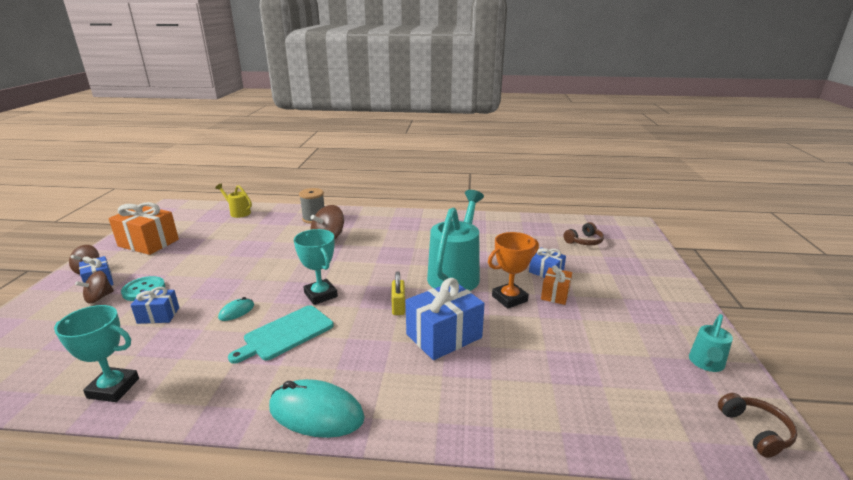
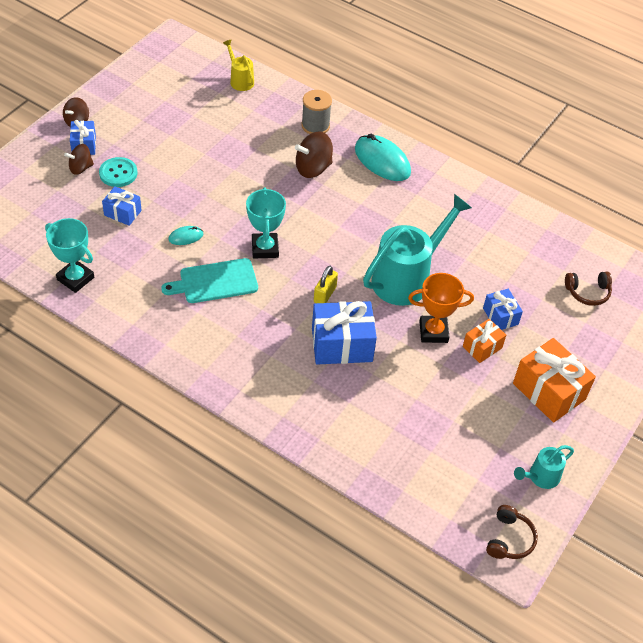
camera: 25 degrees right, 25 degrees up
orange gift [109,202,179,255] -> orange gift moved to [513,338,596,422]
turquoise mouse [269,379,365,438] -> turquoise mouse moved to [355,134,411,181]

